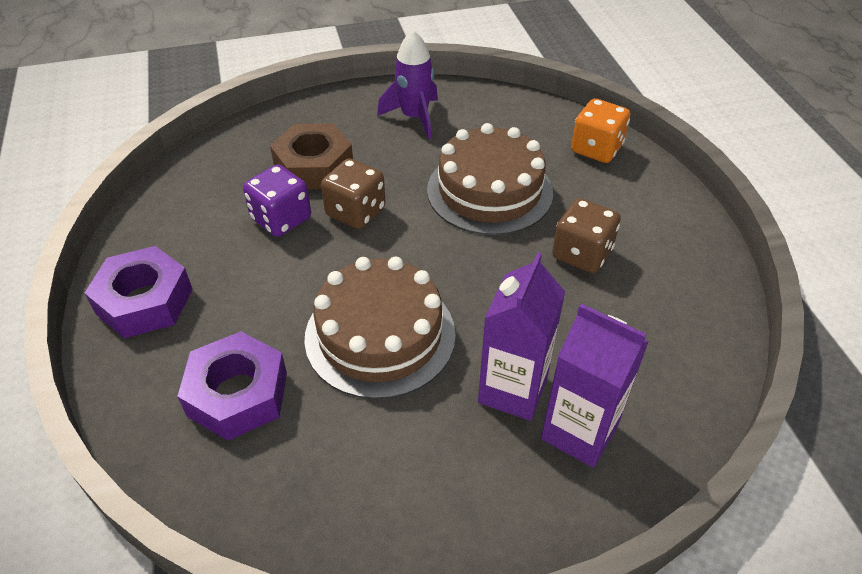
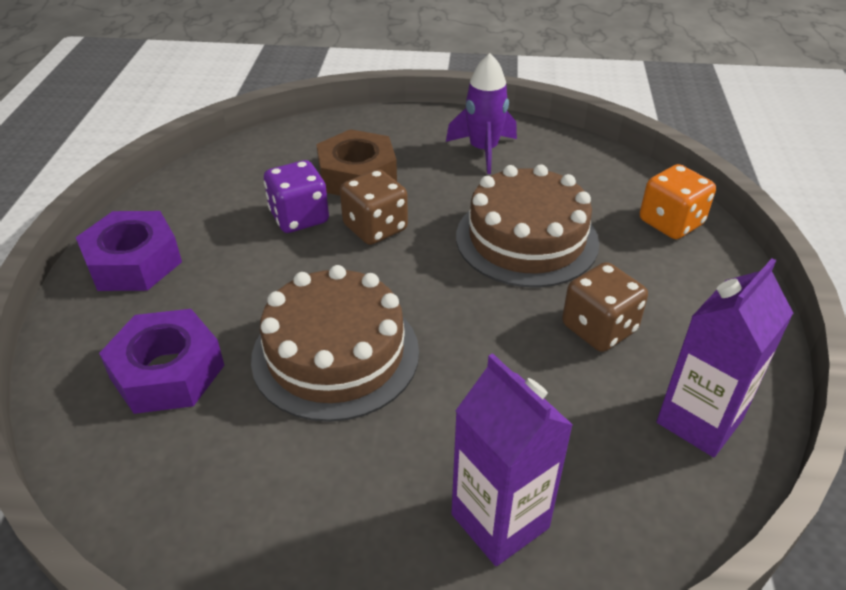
camera: 20 degrees right, 5 degrees down
purple carton [478,252,565,421] -> purple carton moved to [656,258,793,457]

